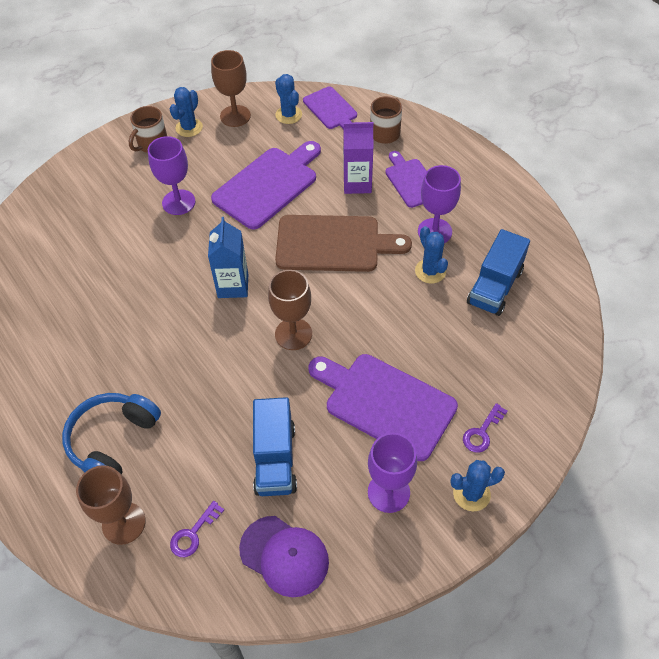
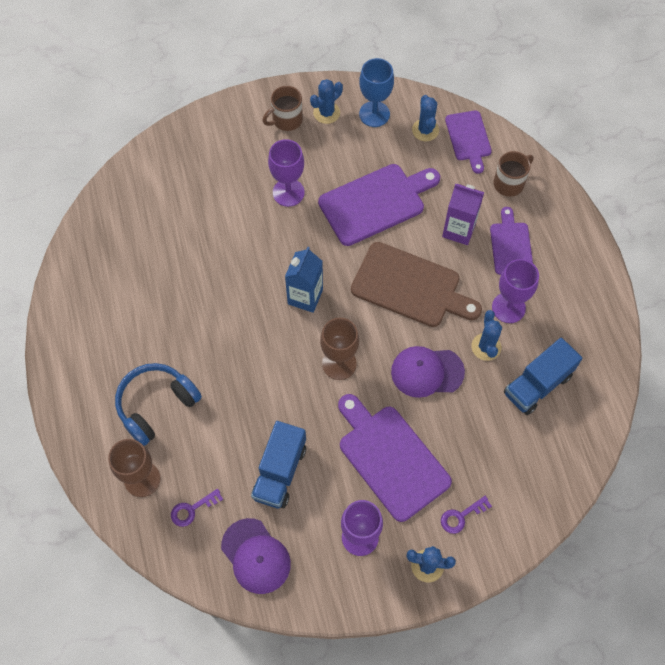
camera: 20 degrees right, 10 degrees up
brown goblet [211,50,251,127] -> blue goblet [359,58,394,127]
none -> purple cap [391,346,465,398]

